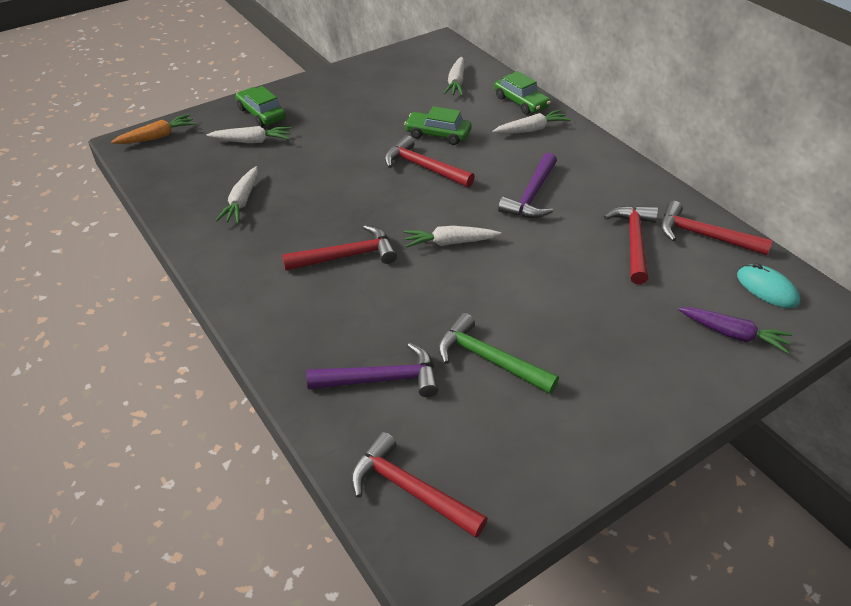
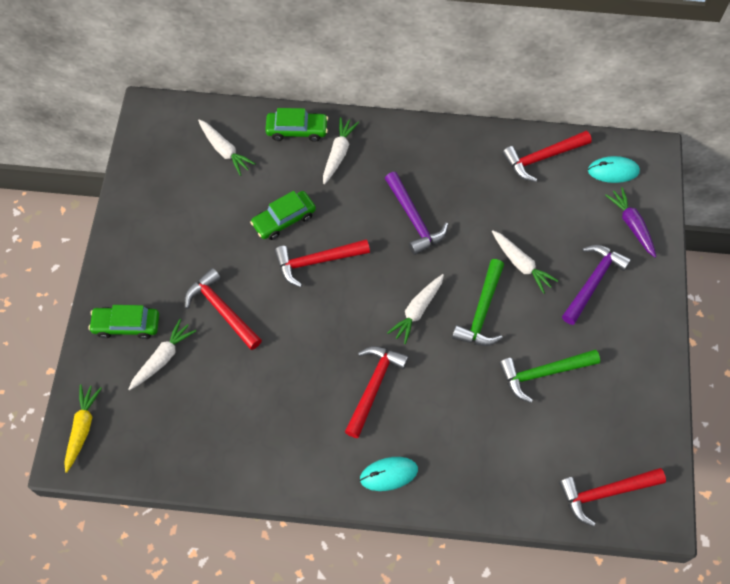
camera: 50 degrees left, 20 degrees up
orange carrot [111,114,196,144] -> yellow carrot [64,384,102,473]
white carrot [215,166,258,224] -> white carrot moved to [492,230,559,294]
purple hammer [306,343,438,397] -> purple hammer moved to [562,245,631,325]
red hammer [604,205,658,285] -> red hammer moved to [185,268,262,350]
purple carrot [678,307,793,354] -> purple carrot turned 90 degrees counterclockwise [605,187,656,258]
none -> turquoise mouse [360,457,418,491]
none -> green hammer [452,259,504,346]

